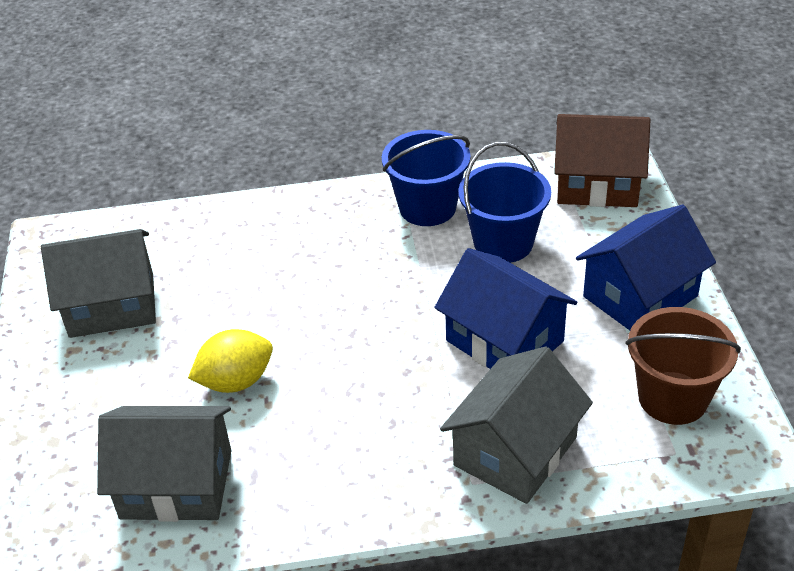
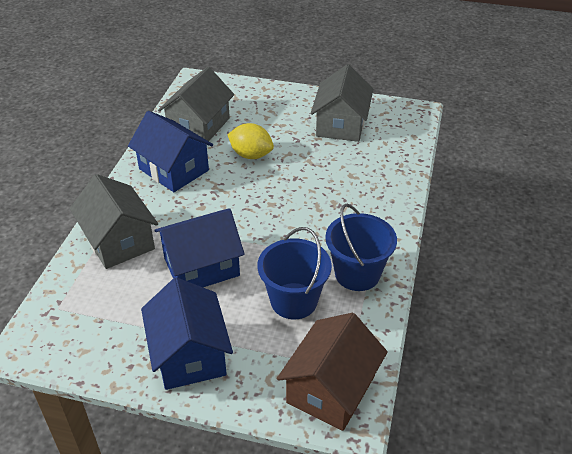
camera: 110 degrees right, 0 degrees up
yellow lemon [188,329,273,393] -> yellow lemon turned 60 degrees counterclockwise [227,123,274,159]
brown bucket [626,307,741,425] -> none
none -> blue house [128,111,213,192]

